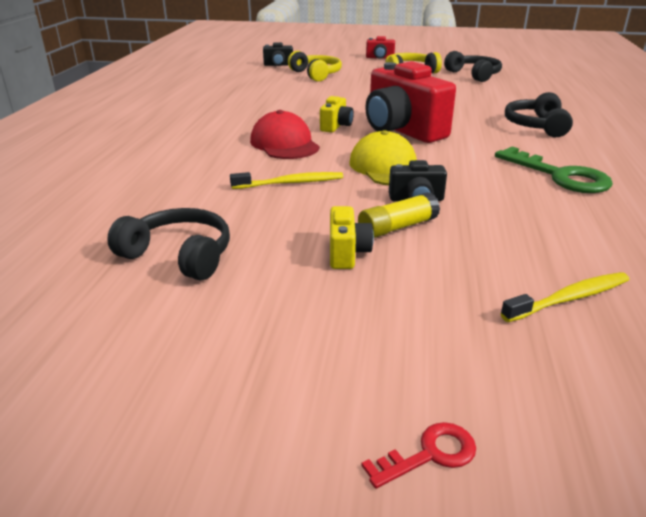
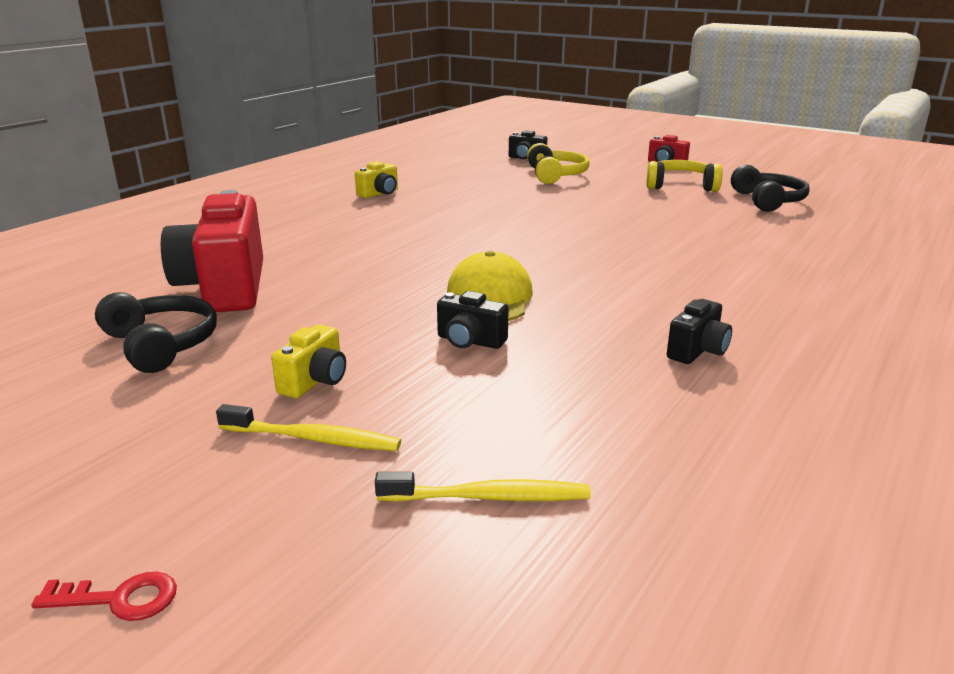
camera: 25 degrees right, 5 degrees down
yellow toothbrush [230,172,343,189] -> yellow toothbrush moved to [216,404,401,451]
red cap [250,110,320,159] -> none
yellow camera [320,96,354,133] -> yellow camera moved to [355,161,398,198]
yellow glue stick [358,192,440,238] -> none
red camera [365,61,456,143] -> red camera moved to [161,190,263,312]
green key [495,147,613,193] -> black camera [667,299,732,364]
black headphones [505,92,573,137] -> none

